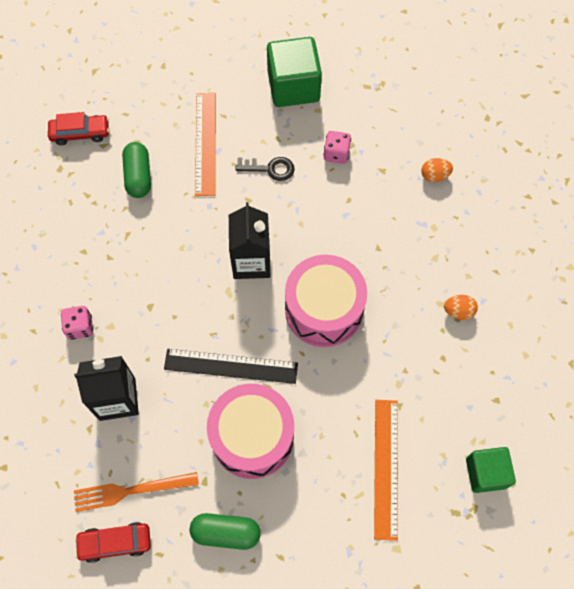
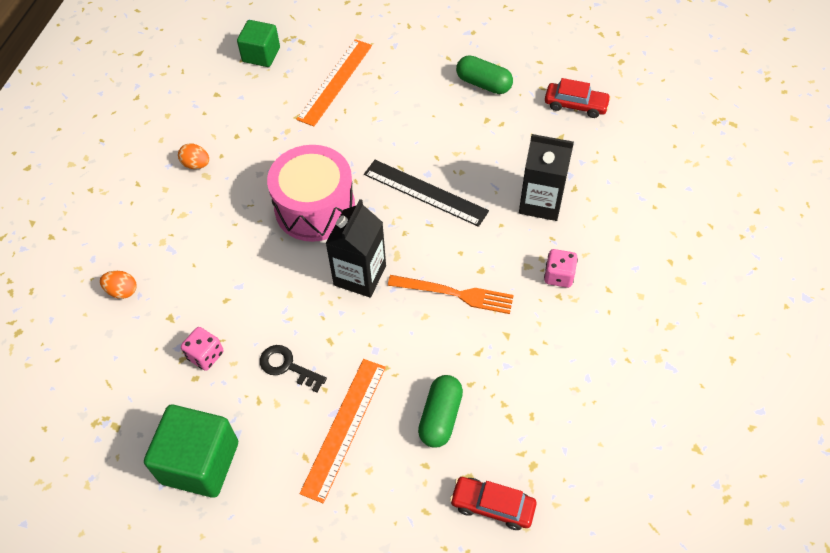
camera: 155 degrees left, 10 degrees down
orange fork [74,472,199,512] -> orange fork moved to [388,275,514,314]
pink drum [207,384,294,479] -> none

